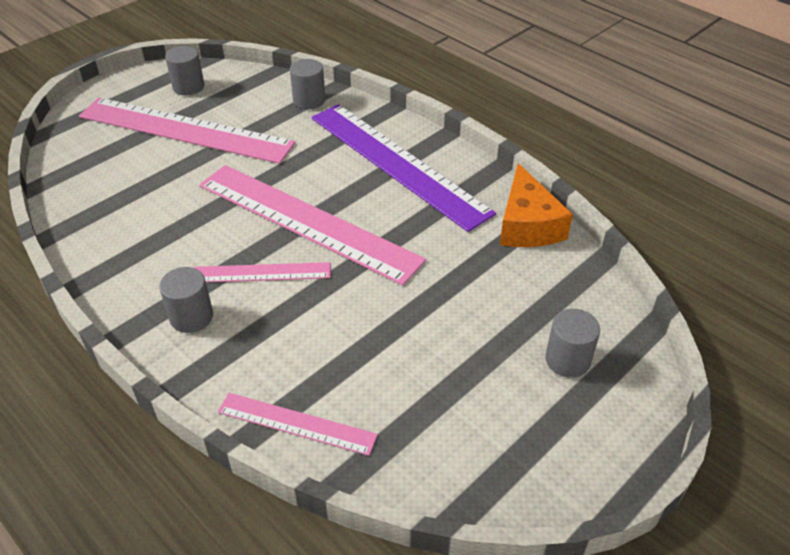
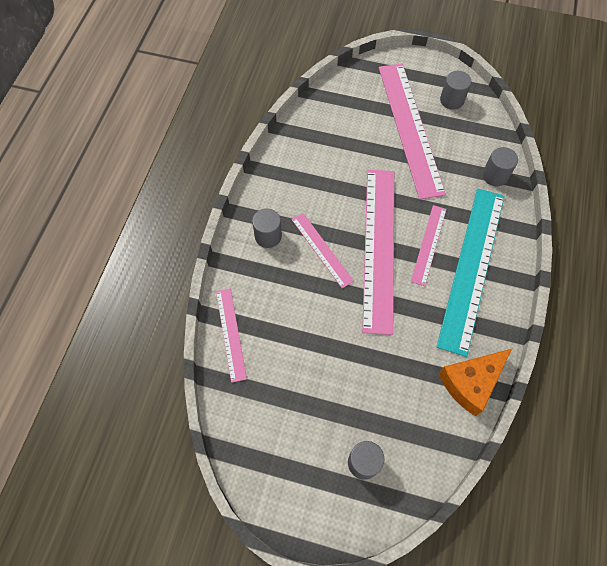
camera: 60 degrees right, 20 degrees up
purple ruler [311,104,496,232] -> turquoise ruler [437,188,504,357]
none -> pink ruler [411,205,446,286]

